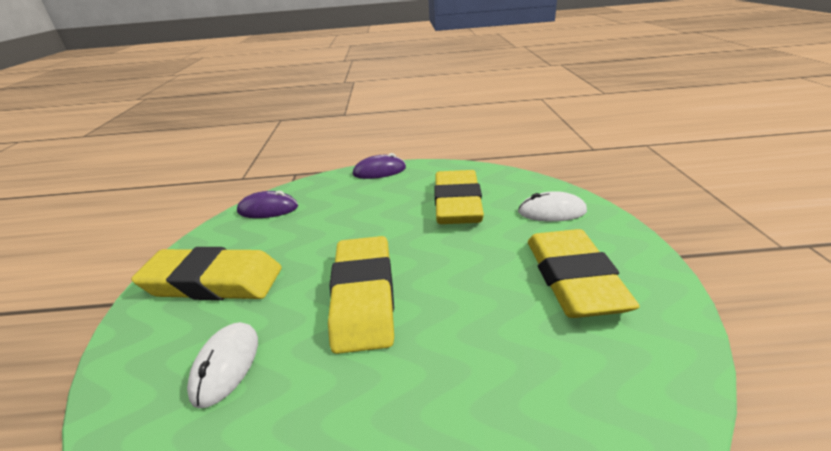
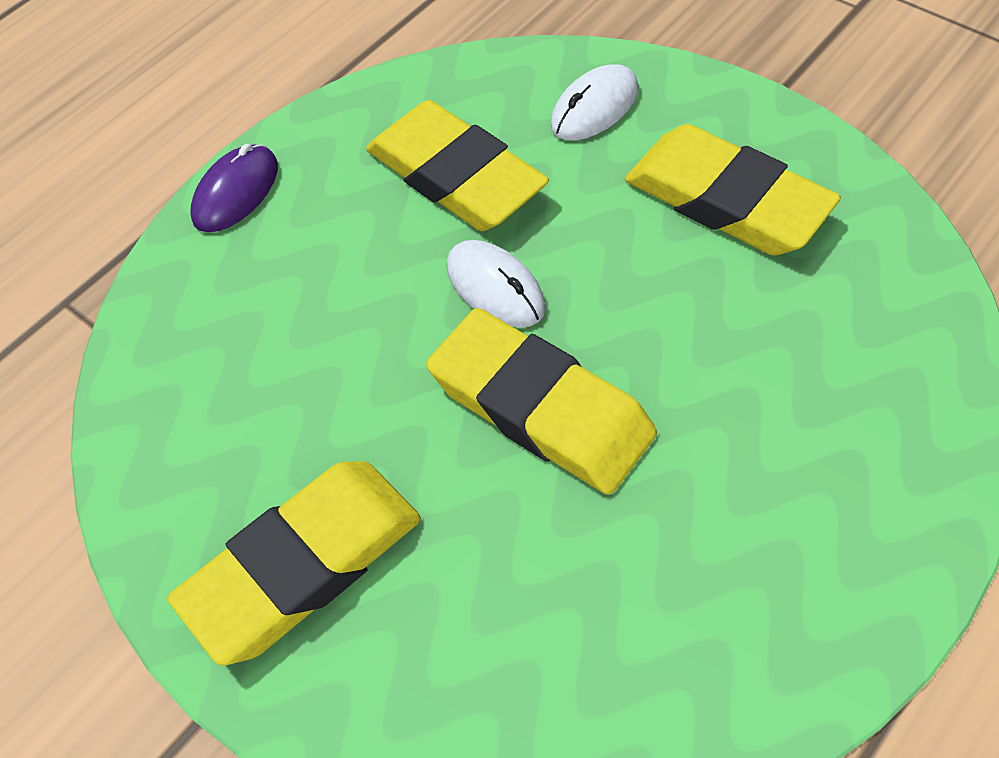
camera: 45 degrees left, 25 degrees up
white mouse [187,322,258,409] -> white mouse moved to [447,240,545,328]
purple mouse [237,191,298,218] -> none

